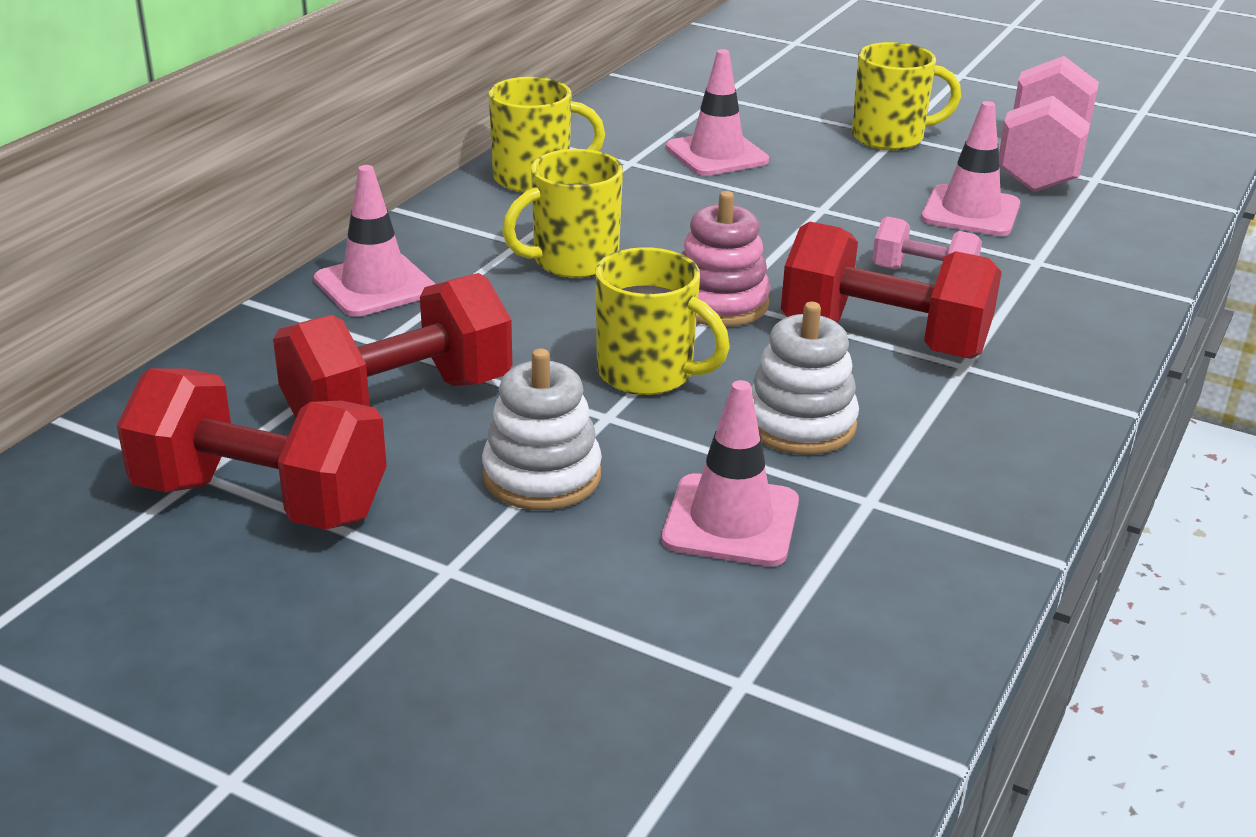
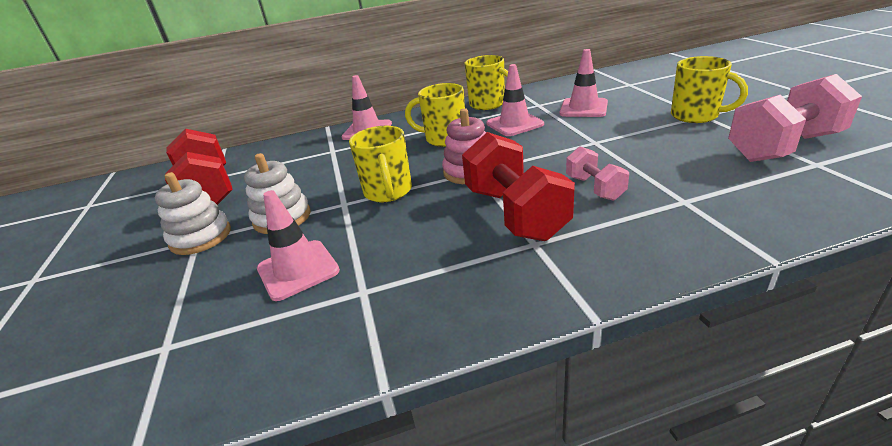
camera: 50 degrees right, 0 degrees up
red dumbbell [273,273,512,418] -> none
white stacking toy [751,302,859,455] -> white stacking toy moved to [155,172,231,255]
pink traffic cone [921,101,1020,236] -> pink traffic cone moved to [486,64,544,136]

